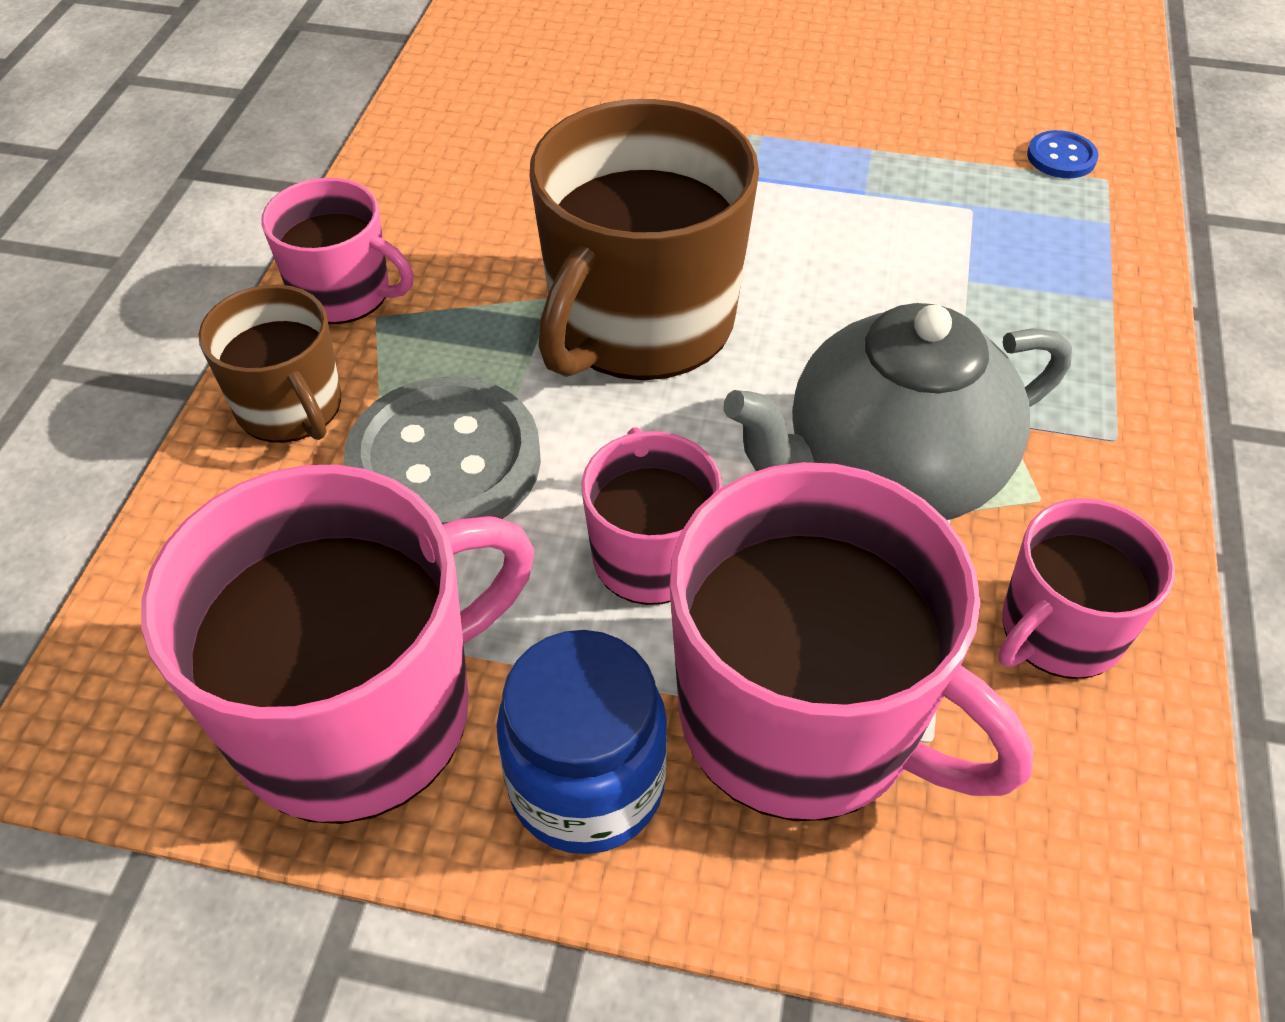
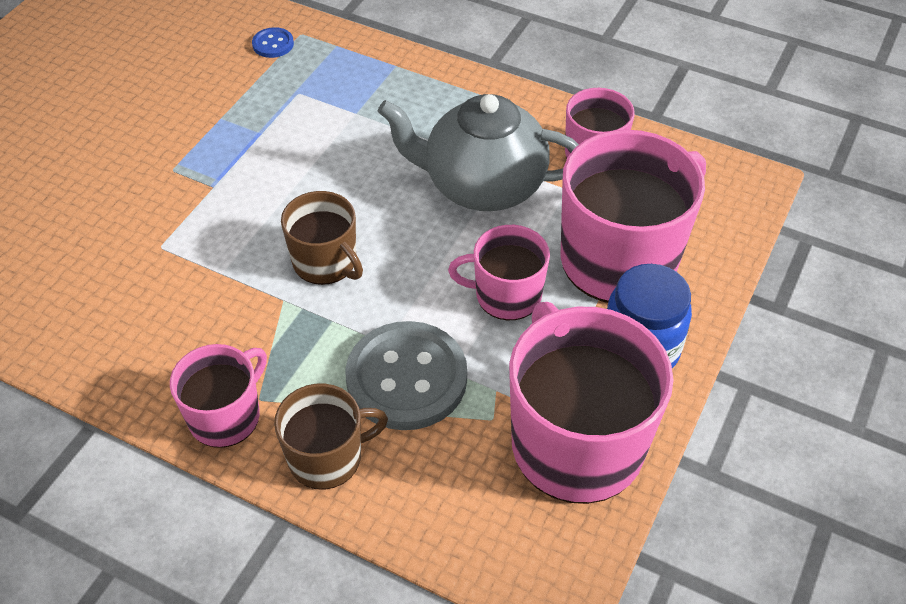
camera: 75 degrees left, 0 degrees up
brown mug [529,99,759,380] -> brown mug [281,191,363,285], size x0.55
grey teapot [723,303,1072,520] -> grey teapot turned 105 degrees clockwise [378,94,579,211]

